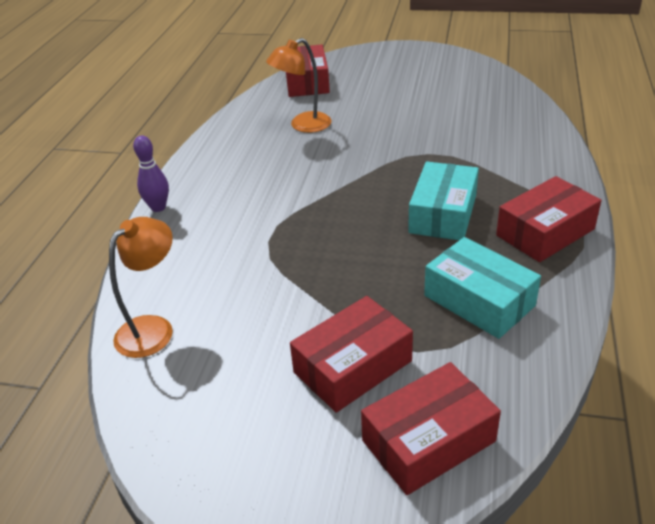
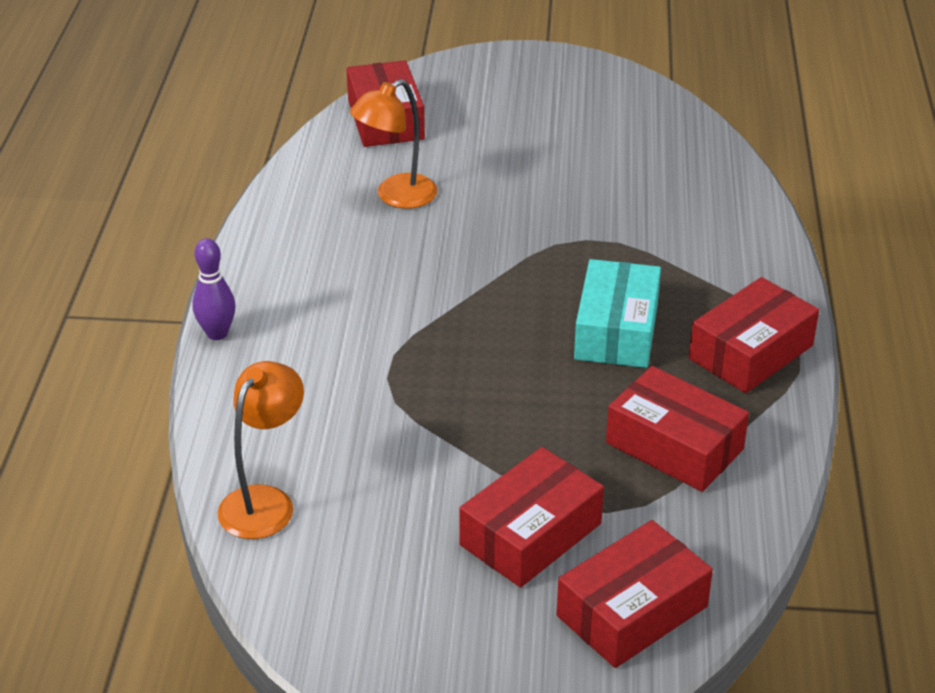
camera: 10 degrees left, 0 degrees up
turquoise box [424,237,541,339] -> red box [606,366,749,492]

